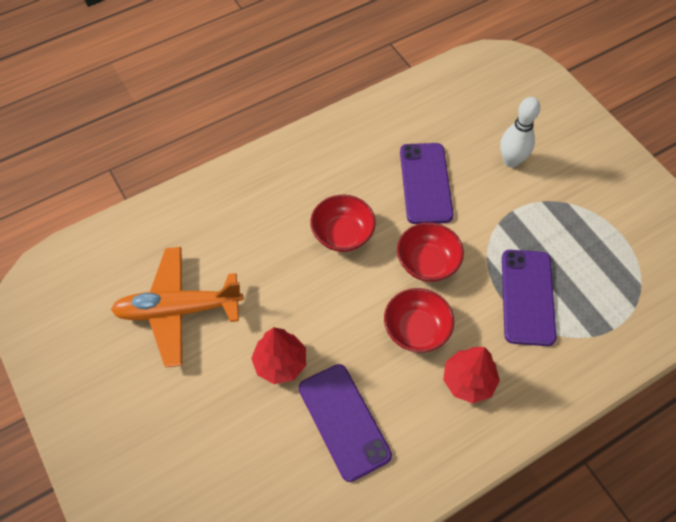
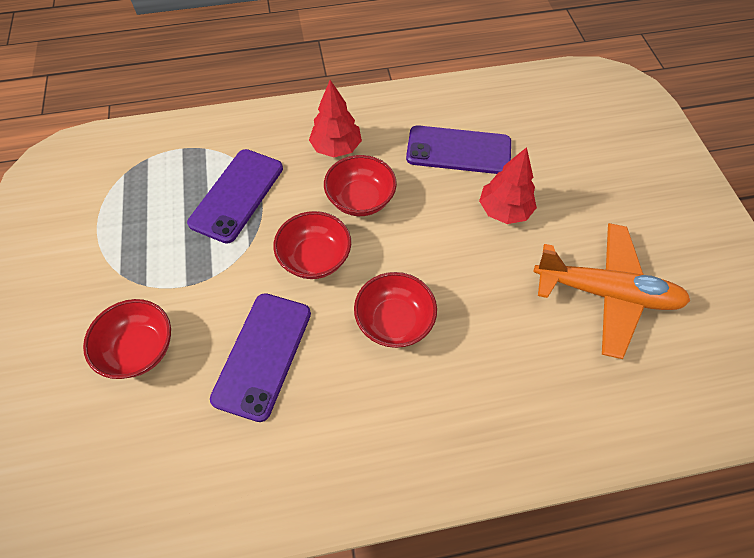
camera: 160 degrees left, 0 degrees up
purple phone [299,364,392,482] -> purple phone turned 75 degrees counterclockwise [406,125,511,174]
white bowling pin [500,97,540,168] -> red bowl [83,299,171,379]

